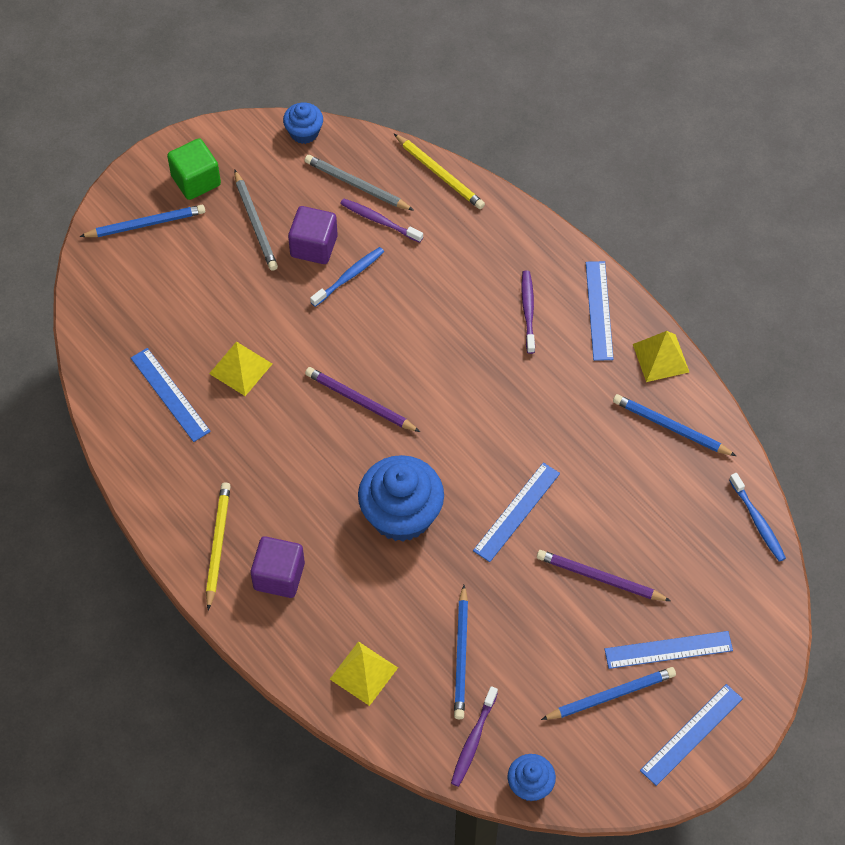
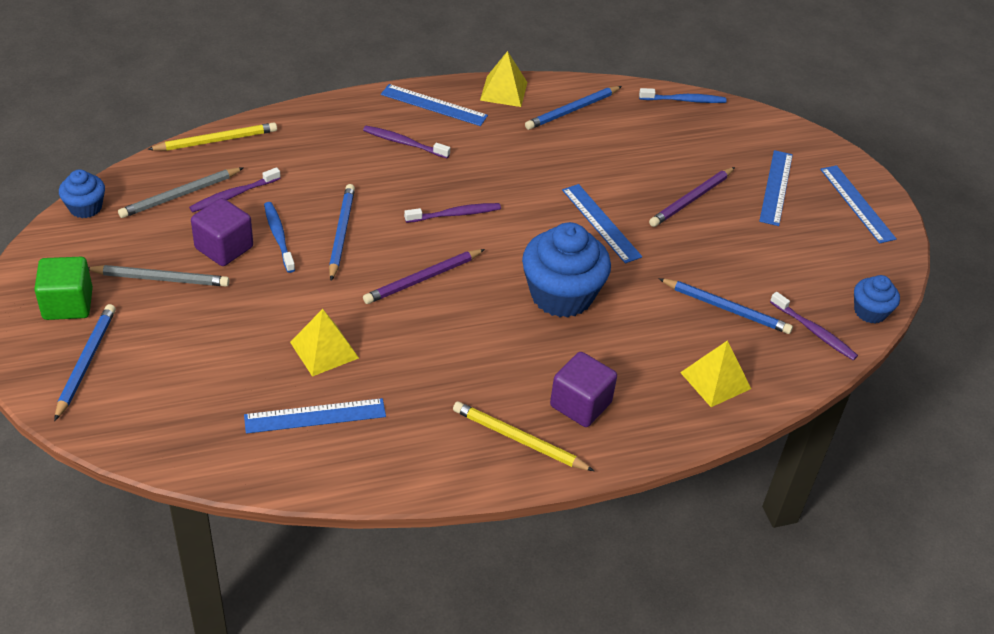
camera: 70 degrees left, 15 degrees down
blue pencil [541,667,676,720] -> blue pencil moved to [329,184,355,281]
none -> purple toothbrush [404,203,501,223]

